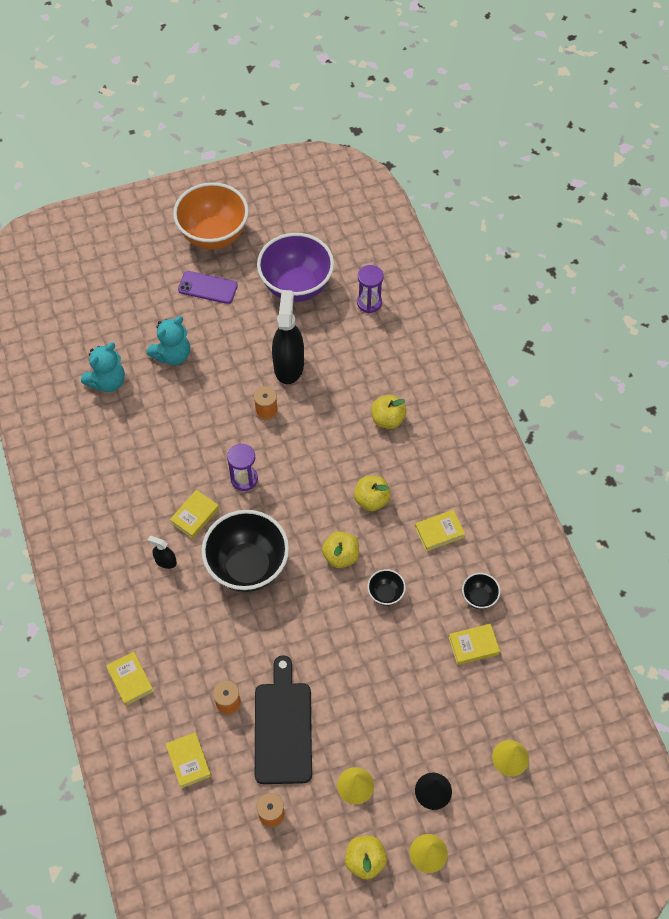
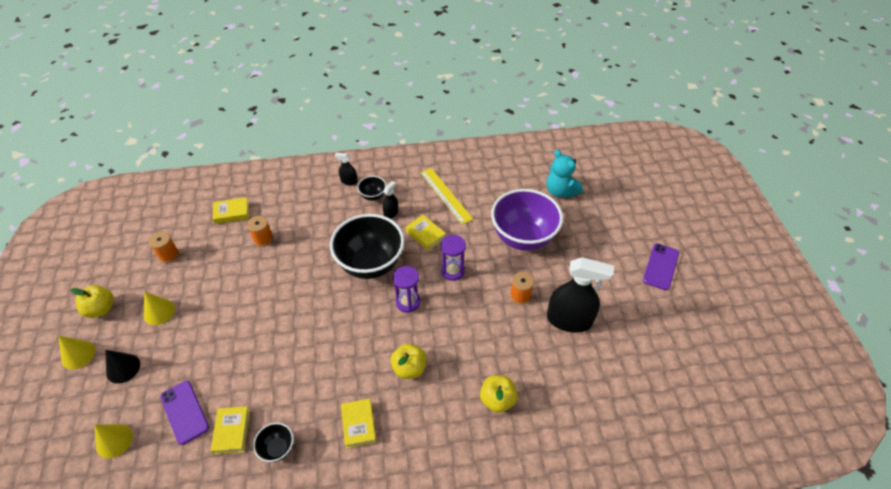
camera: 100 degrees right, 10 degrees down
yellow book [106,652,154,706] -> none
turquoise teddy bear [147,316,190,365] -> none
orange bowl [173,182,249,249] -> none
black cutting board [255,655,312,784] -> none
purple bowl [257,233,334,302] -> purple bowl moved to [491,189,563,251]
yellow apple [322,531,359,568] -> none
purple hourglass [357,265,384,313] -> purple hourglass moved to [393,266,420,313]
black bowl [367,569,406,606] -> black bowl moved to [357,176,386,201]
none -> purple phone [160,381,209,445]
none -> black spray bottle [335,153,358,185]
none -> yellow ruler [420,168,473,224]

